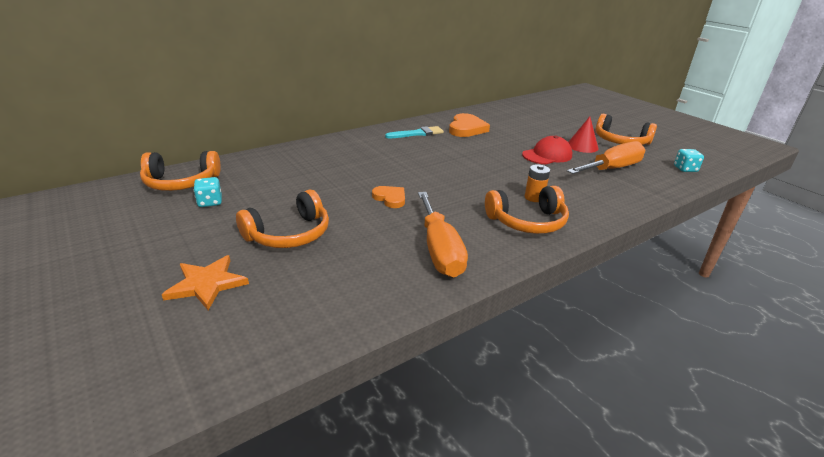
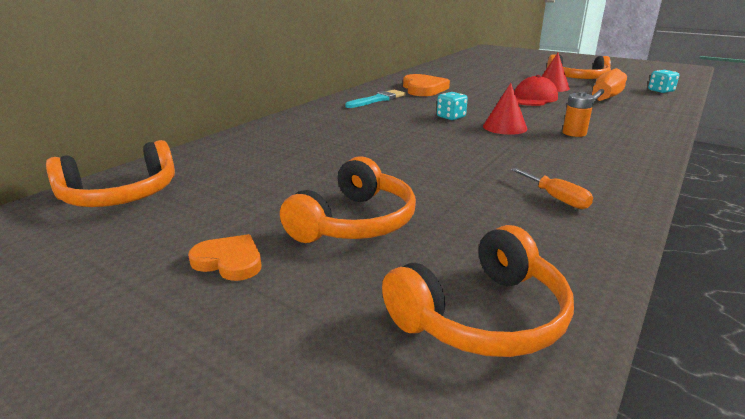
camera: 20 degrees left, 5 degrees down
orange star [162,255,249,310] -> none
turquoise dice [193,177,222,207] -> turquoise dice moved to [437,92,468,120]
orange heart [372,186,405,208] -> orange heart moved to [188,234,261,281]
orange screwdriver [418,192,468,277] -> orange screwdriver [511,168,593,209], size x0.50
orange headphones [485,186,569,234] -> orange headphones moved to [382,225,574,357]
none -> red cone [483,83,528,135]

